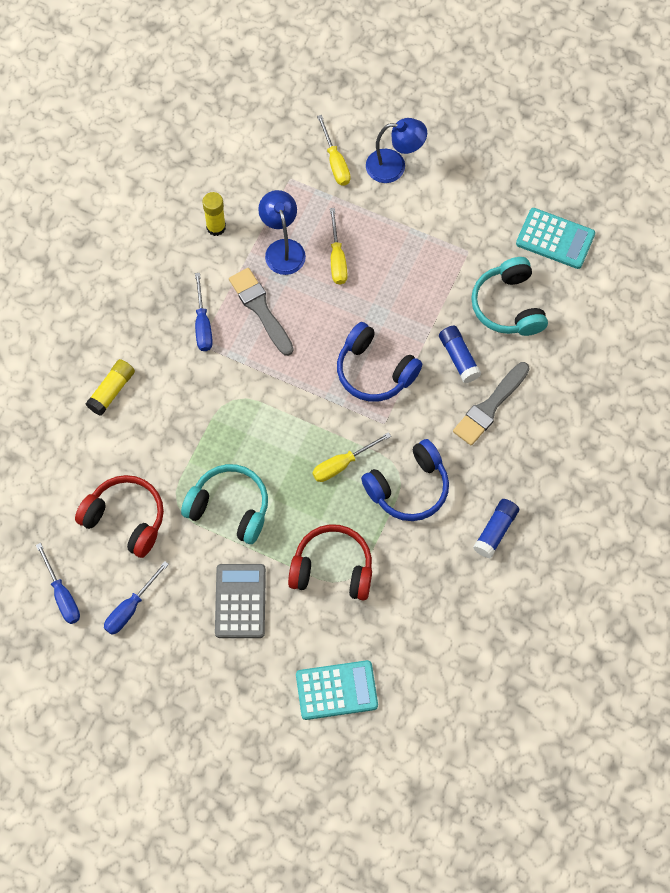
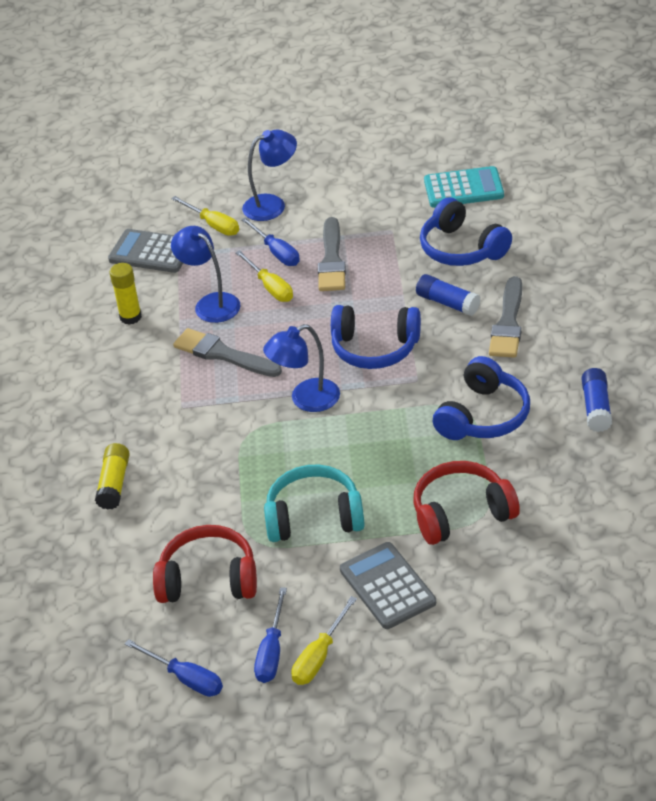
camera: 25 degrees left, 25 degrees down
blue screwdriver [195,273,213,351] -> blue screwdriver moved to [241,217,300,266]
turquoise calculator [296,660,378,720] -> none
yellow screwdriver [312,432,391,482] -> yellow screwdriver moved to [291,596,357,685]
turquoise headphones [471,257,548,336] -> blue headphones [420,197,512,266]
none -> grey calculator [108,229,183,273]
none -> blue lamp [263,324,340,412]
none -> grey brush [318,217,346,291]

